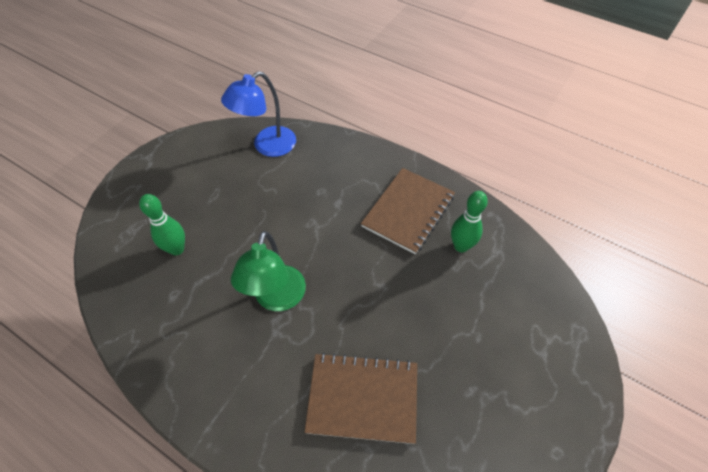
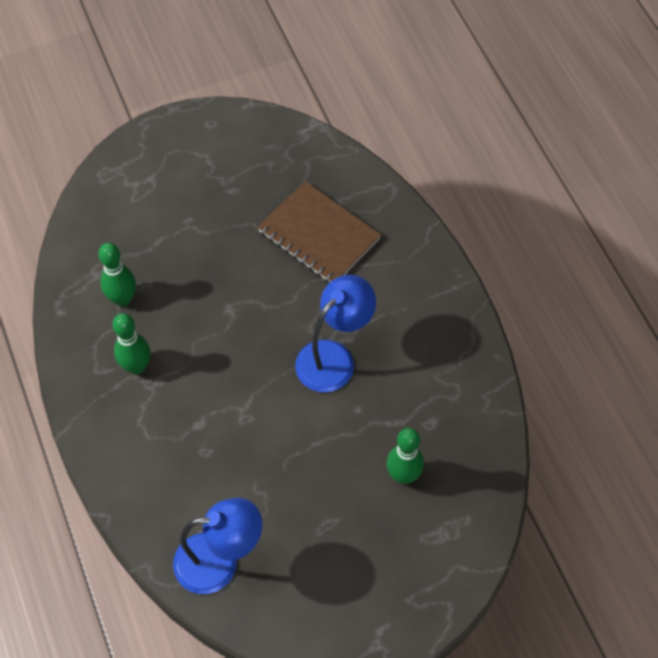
camera: 145 degrees left, 5 degrees up
green lamp [231,231,306,311] -> blue lamp [295,275,376,393]
brown notebook [361,168,455,254] -> green bowling pin [112,313,150,374]

